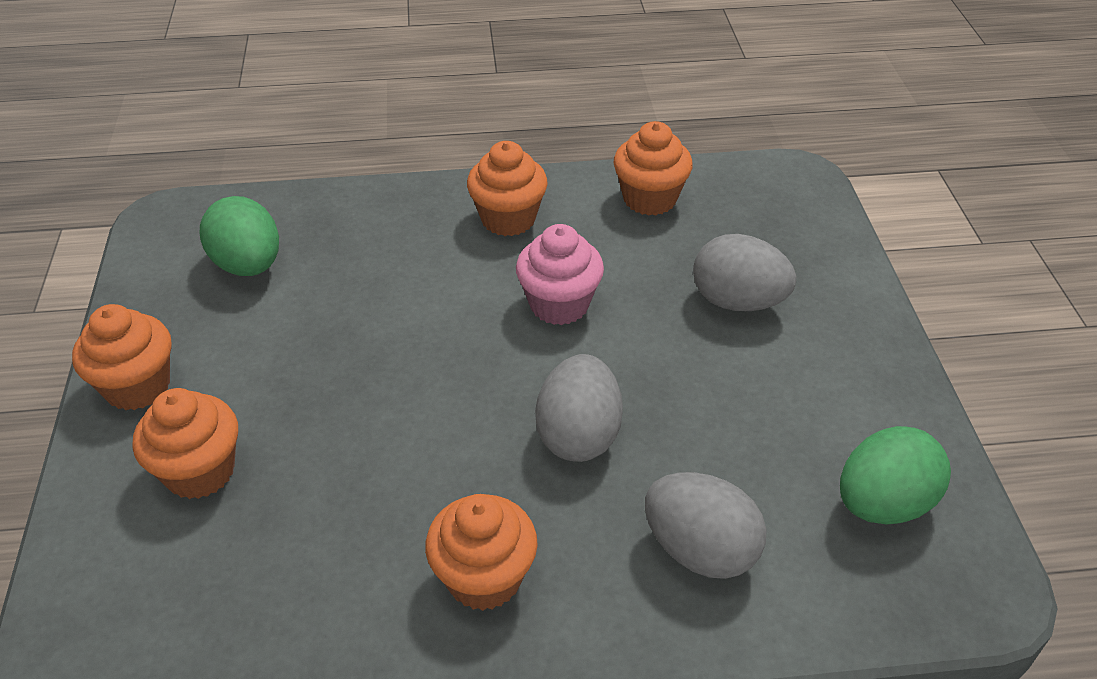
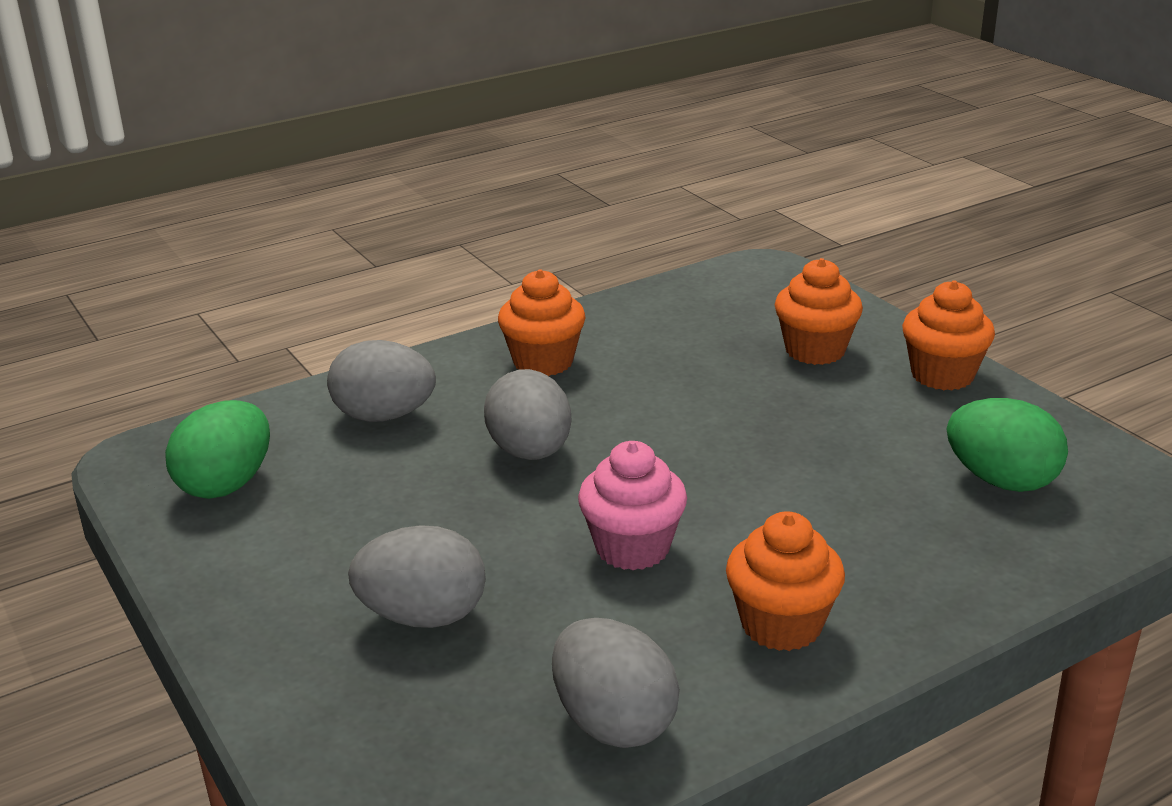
camera: 155 degrees right, 15 degrees down
orange cupcake [614,121,693,215] -> grey egg [552,618,680,748]

